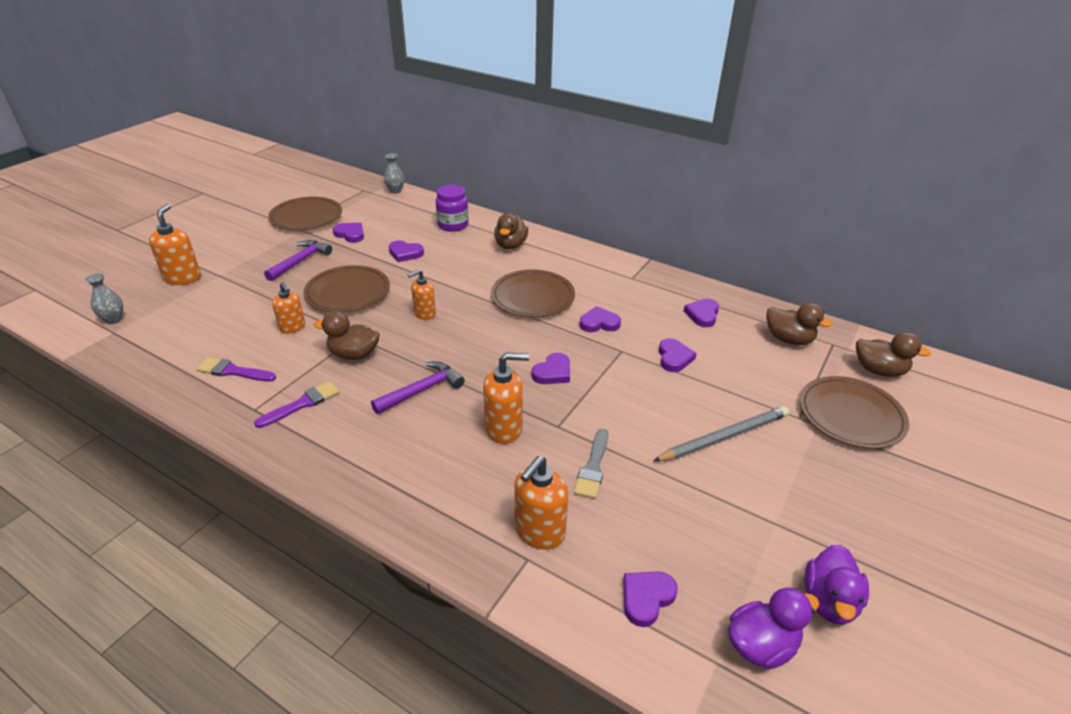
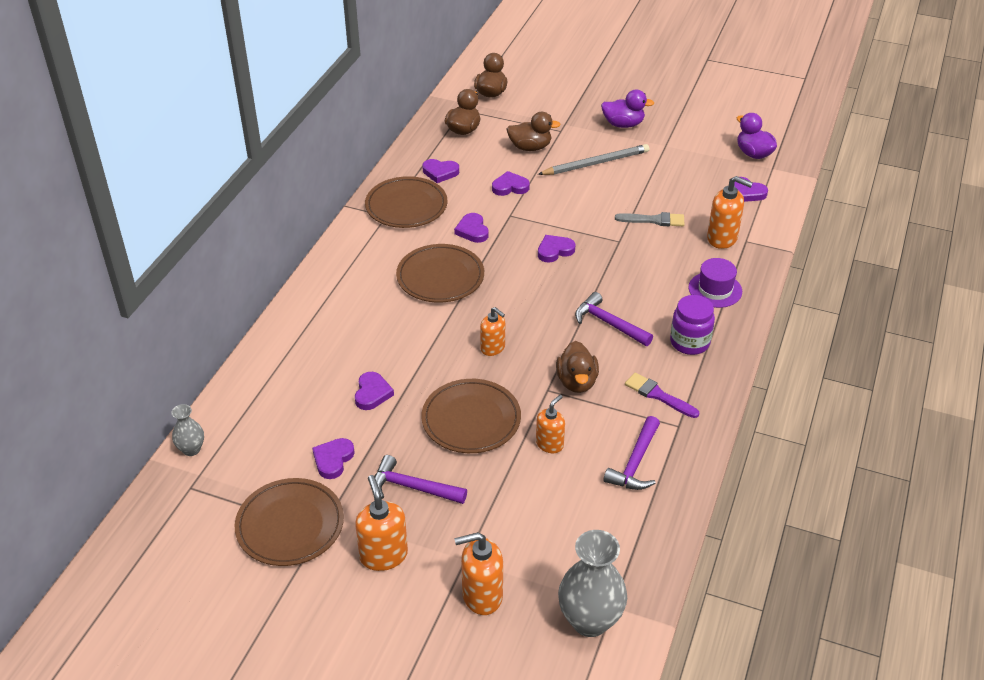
camera: 100 degrees left, 5 degrees up
grey vase [85,273,123,324] -> grey vase [558,530,627,637], size x1.91
purple brush [197,358,276,381] -> purple hammer [604,416,660,490]
purple jar [436,185,469,232] -> purple jar moved to [670,295,715,355]
orange soap dispenser [483,352,529,444] -> orange soap dispenser moved to [355,475,408,571]
brown duck [494,213,528,249] -> brown duck moved to [506,112,561,151]
purple heart [531,353,570,384] -> purple heart turned 60 degrees counterclockwise [538,235,575,263]
grey pencil [653,406,789,462] -> grey pencil turned 105 degrees clockwise [538,144,649,175]
brown plate [800,376,909,449] -> brown plate moved to [365,176,447,228]
purple duck [804,544,869,625] -> purple duck moved to [601,89,654,128]
none -> purple hat [688,258,742,308]

